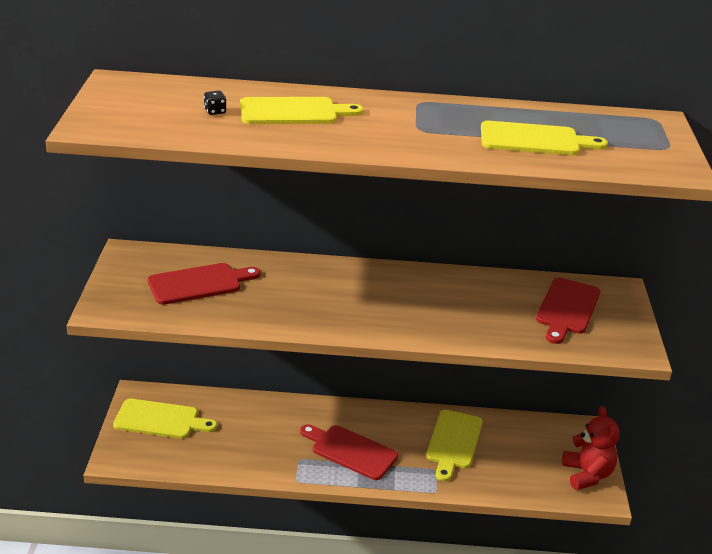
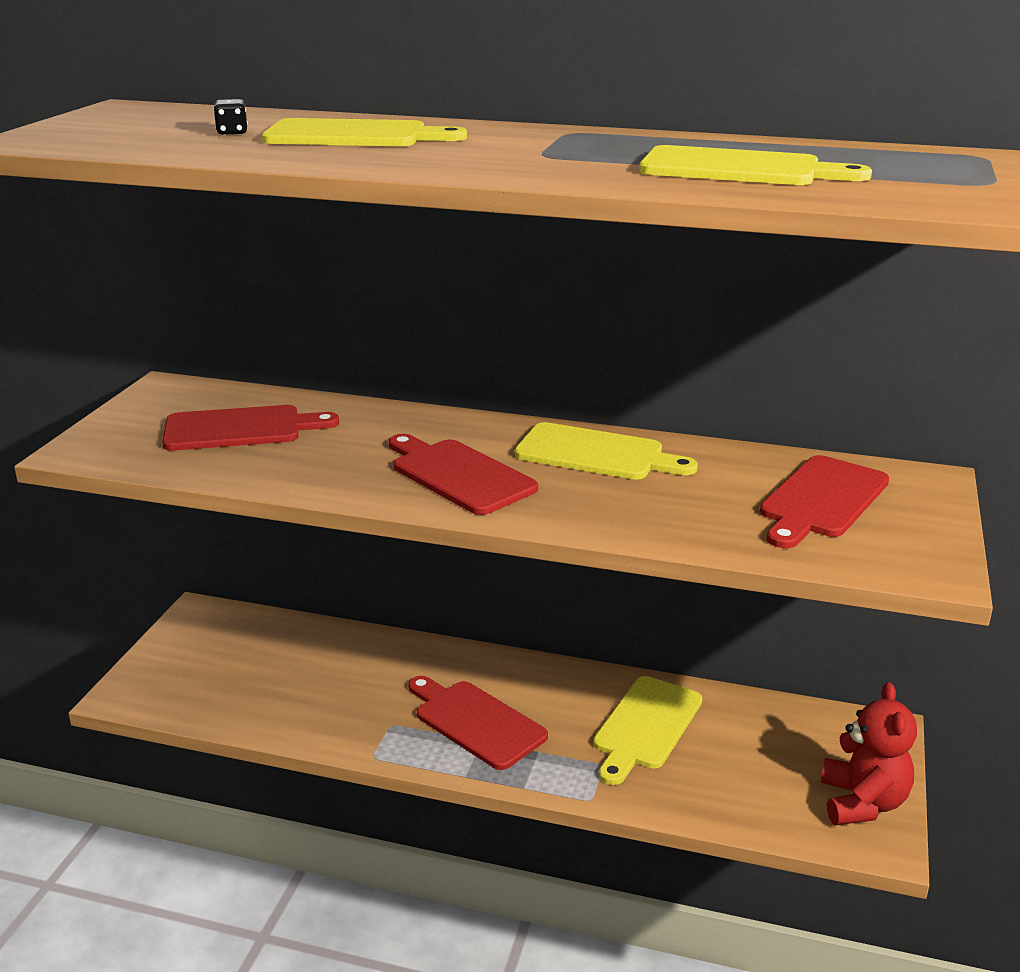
camera: 15 degrees right, 5 degrees down
yellow cutting board [113,399,217,439] -> yellow cutting board moved to [514,422,698,480]
none -> red cutting board [389,434,538,515]

